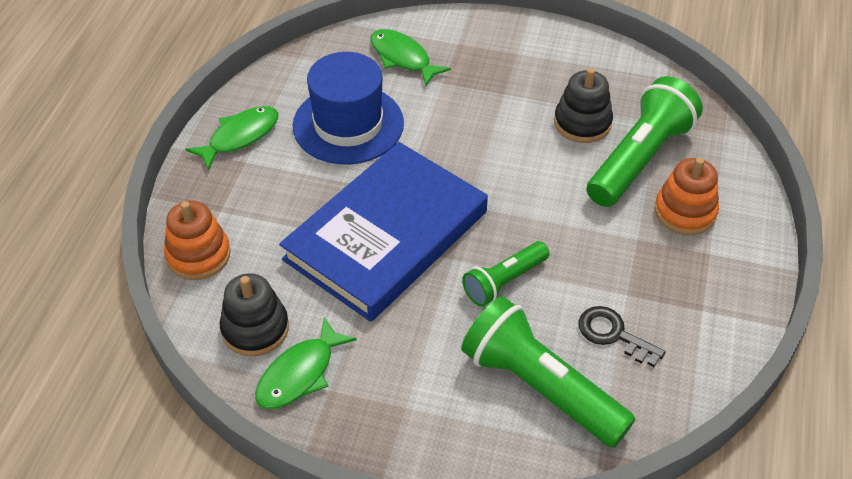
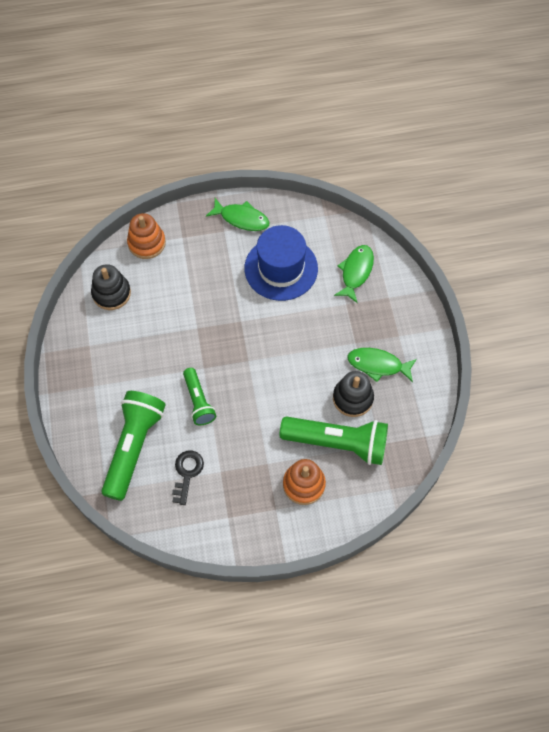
camera: 65 degrees right, 15 degrees up
green fish [255,317,357,409] -> green fish moved to [347,348,417,382]
blue book [279,142,488,322] -> none
green flashlight [462,241,550,307] -> green flashlight turned 135 degrees counterclockwise [183,368,216,425]

